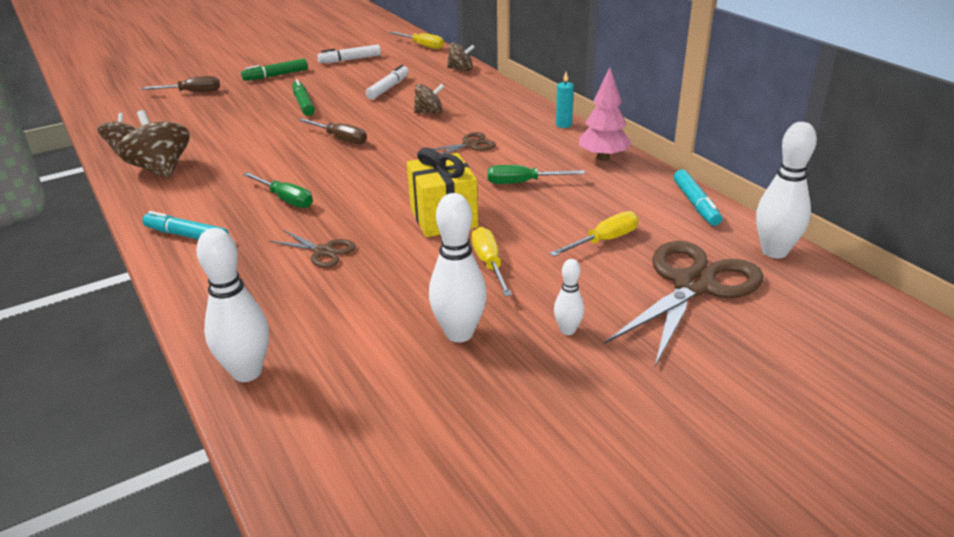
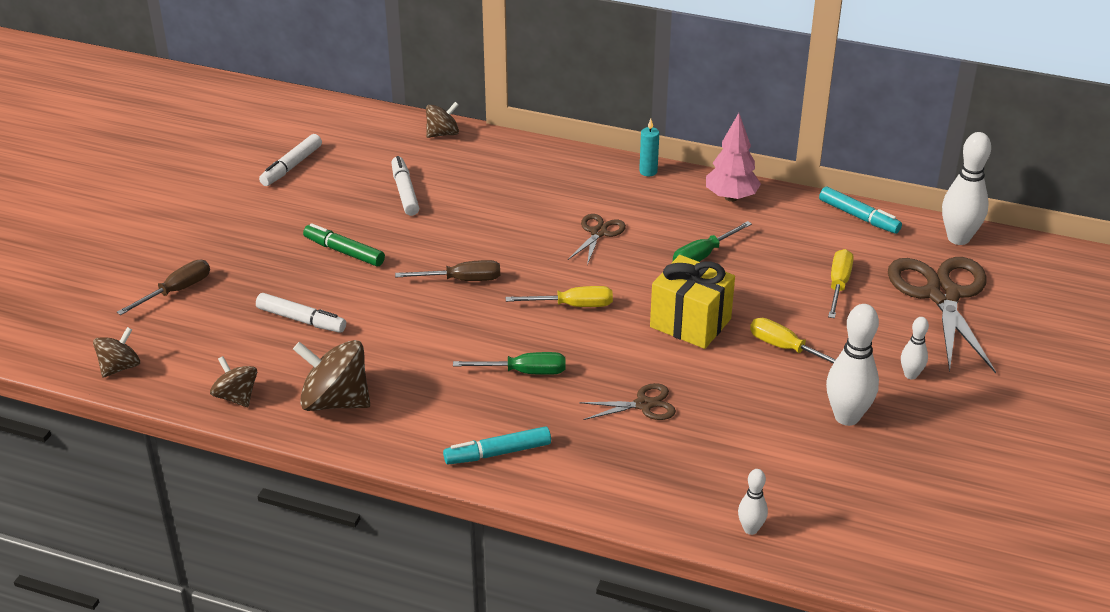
camera: 40 degrees left, 5 degrees up
white bowling pin [196,228,269,382] -> white bowling pin [738,469,768,535], size x0.54
green marker [241,59,308,81] -> none
yellow screwdriver [389,32,444,49] -> yellow screwdriver moved to [506,286,613,307]
brown spinning top [414,83,444,113] -> brown spinning top moved to [93,327,140,378]
none -> white marker [256,293,346,333]

